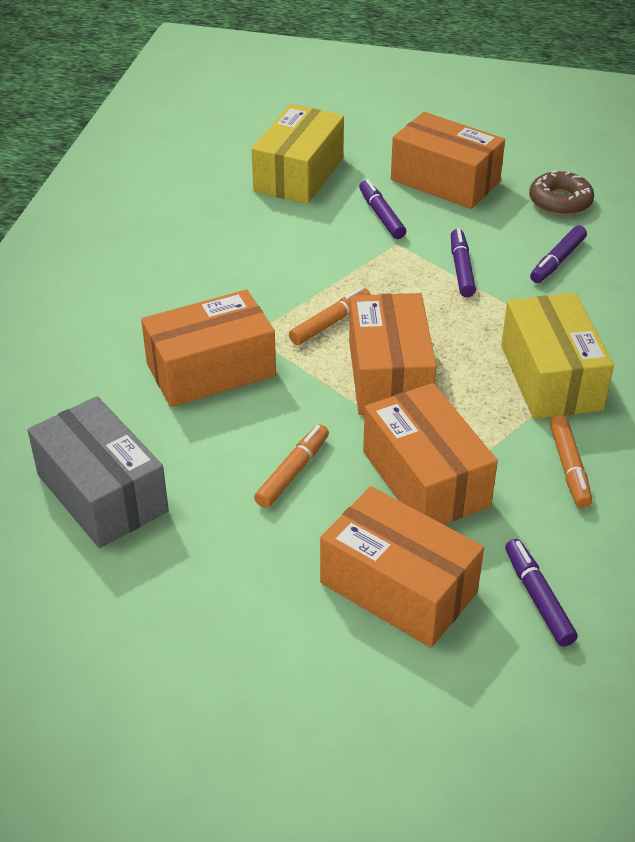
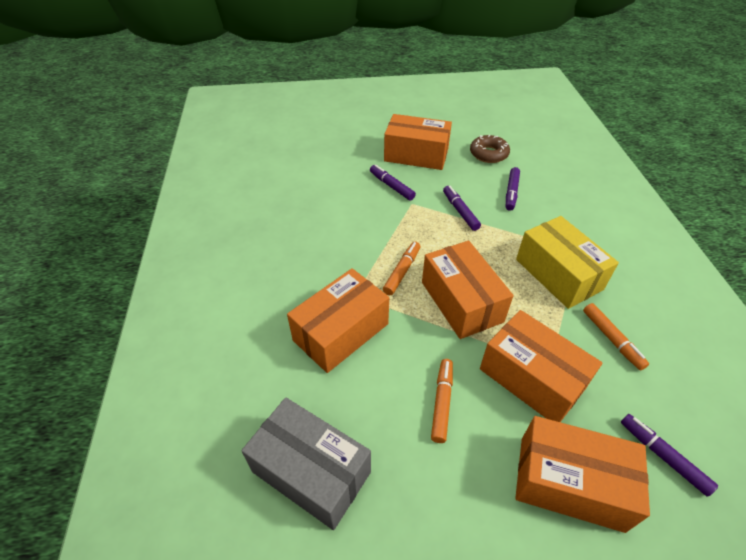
camera: 20 degrees left, 5 degrees up
yellow box [251,104,344,204] -> none

